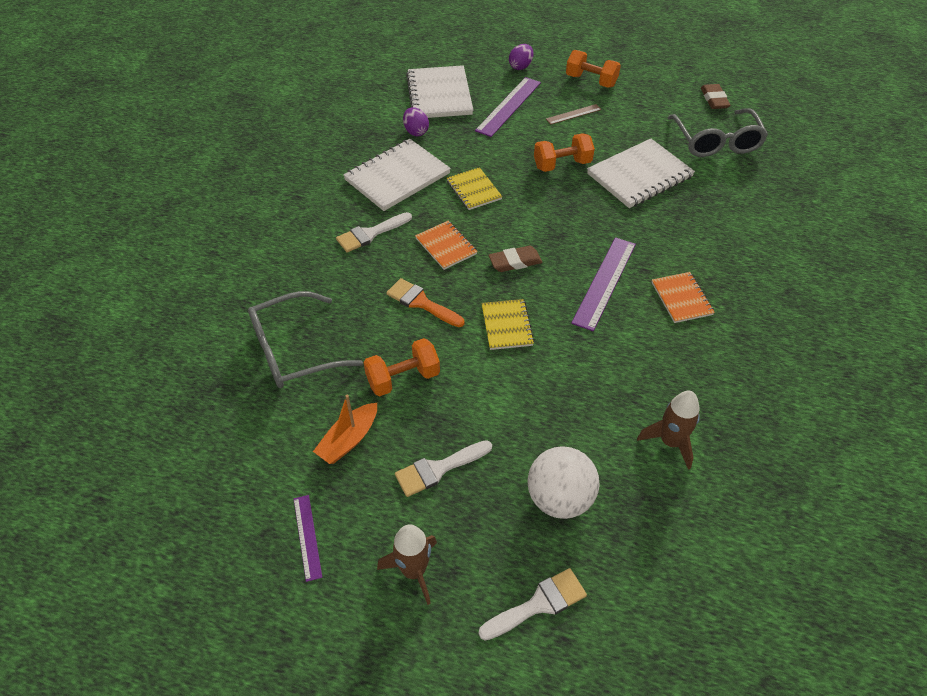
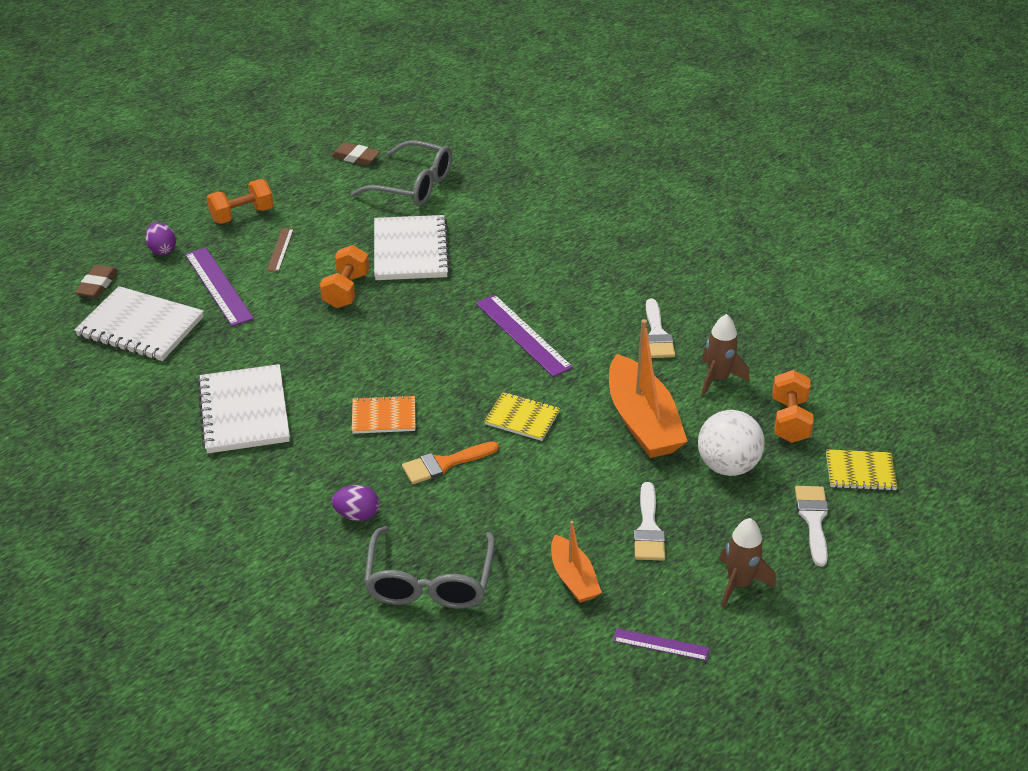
camera: 60 degrees left, 10 degrees down
white brush [336,212,412,252] -> white brush moved to [646,299,675,358]
orange dumbbell [363,338,440,396] -> orange dumbbell moved to [772,370,814,443]
purple egg [403,107,429,136] -> purple egg moved to [332,485,379,521]
yellow notebook [447,167,503,210] -> yellow notebook moved to [826,449,898,491]
brown eraser [488,246,542,272] -> brown eraser moved to [75,265,118,298]
orange notebook [651,272,715,323] -> none
none -> orange boat [609,319,688,458]

